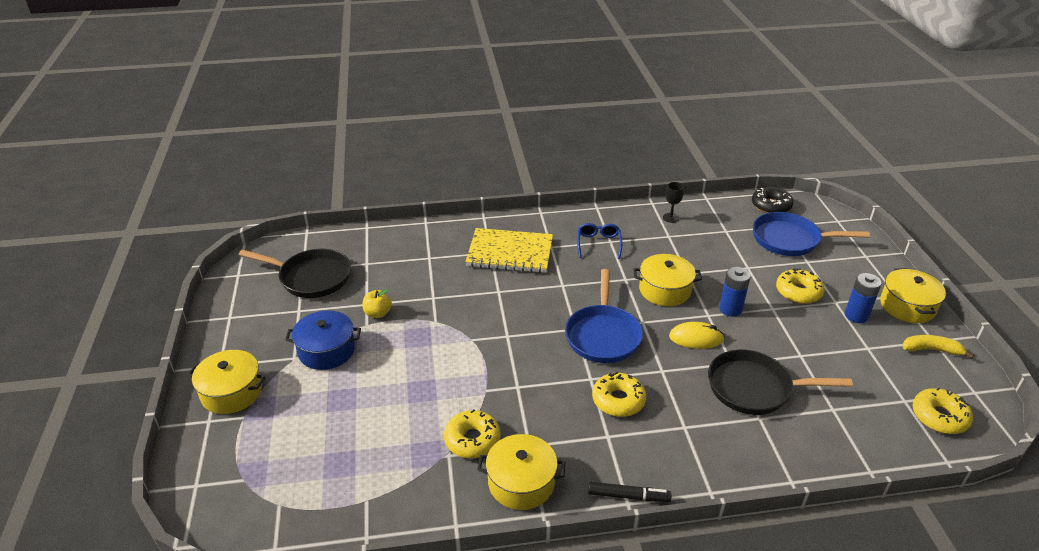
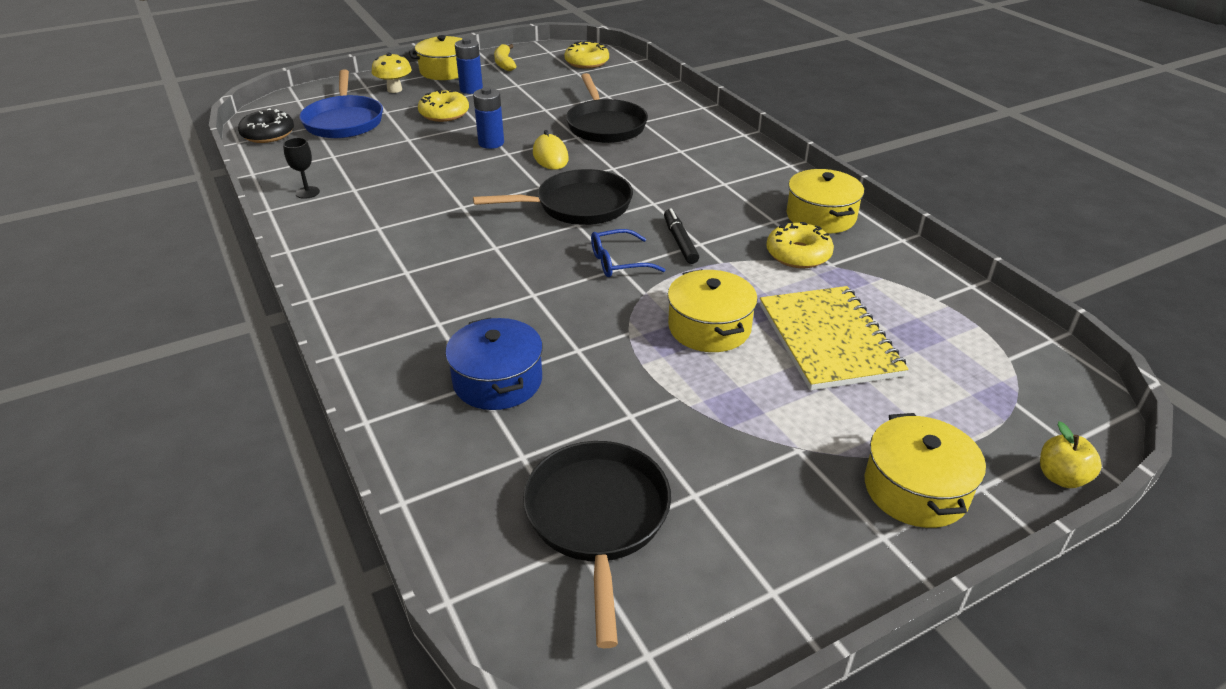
camera: 110 degrees left, 0 degrees up
blue pot [285,310,361,370] -> blue pot moved to [445,317,543,410]
yellow apple [363,289,392,318] -> yellow apple moved to [1040,421,1102,488]
yellow notebook [465,228,553,273] -> yellow notebook moved to [760,286,908,390]
blue pan [565,269,643,363] -> black pan [473,169,633,225]
blue glasses [577,223,622,259] -> blue glasses moved to [591,229,666,277]
black marker [588,482,672,502] -> black marker moved to [664,208,699,264]
yellow donut [592,372,647,417] -> none
yellow pot [633,254,702,306] -> yellow pot moved to [668,269,758,352]
none -> yellow mushroom [372,53,412,93]

